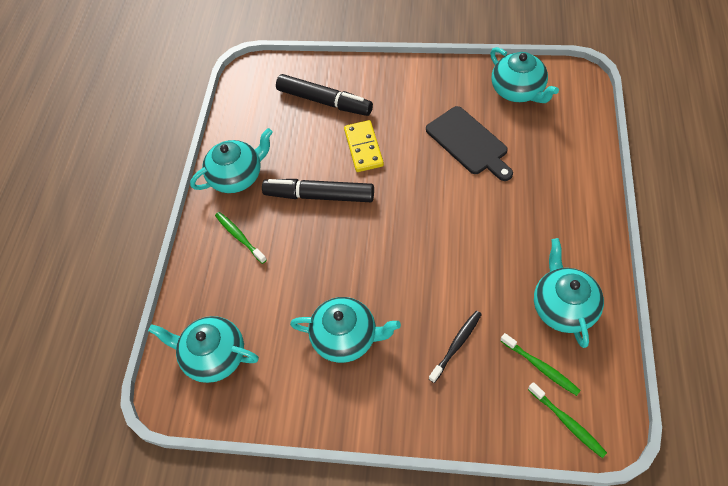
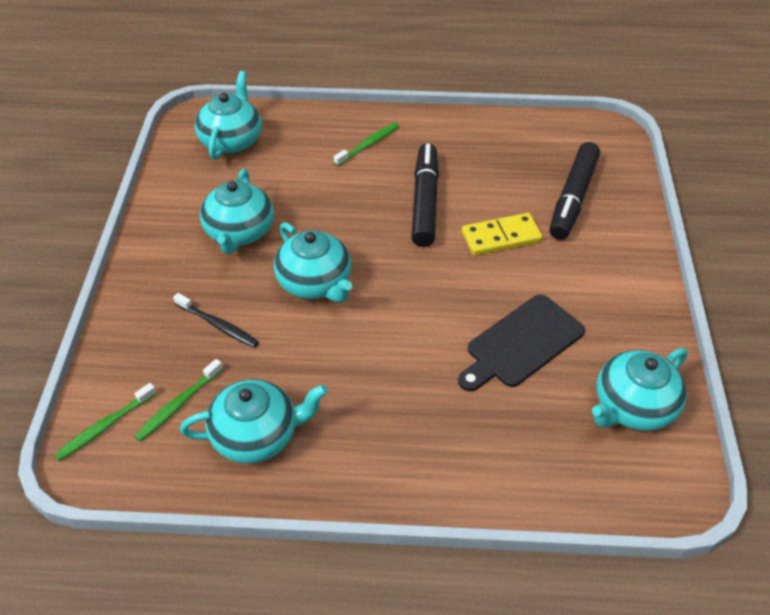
camera: 80 degrees right, 10 degrees down
turquoise teapot [190,128,273,193] -> turquoise teapot moved to [274,222,353,302]

